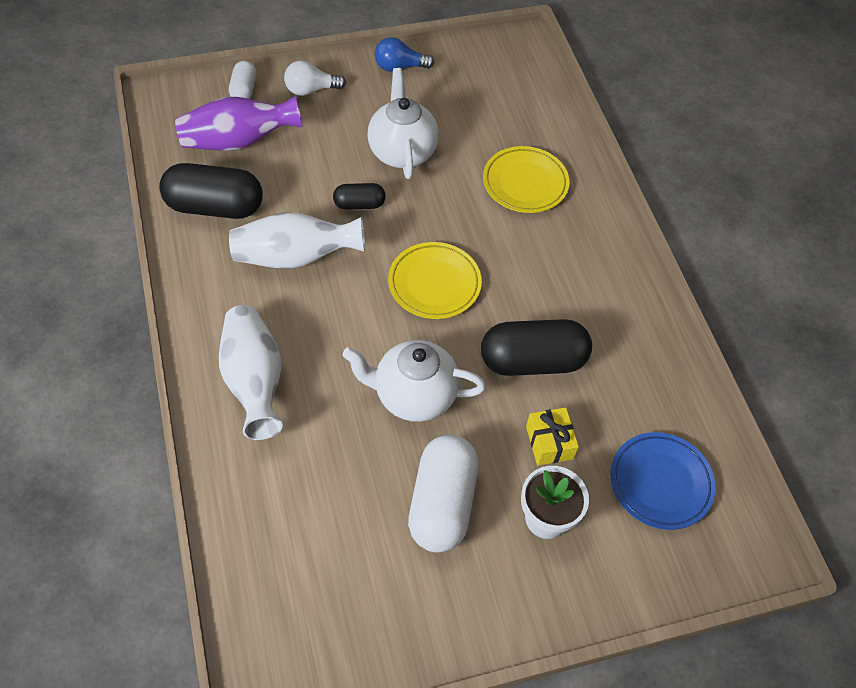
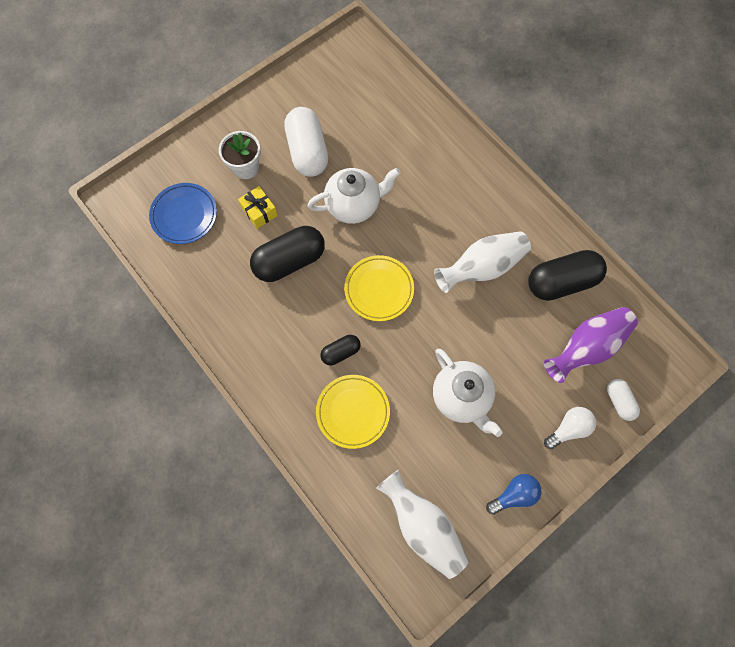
camera: 160 degrees right, 15 degrees up
white vase [219,305,283,440] -> white vase moved to [376,470,469,579]
black capsule [333,183,386,210] -> black capsule moved to [321,335,361,365]

